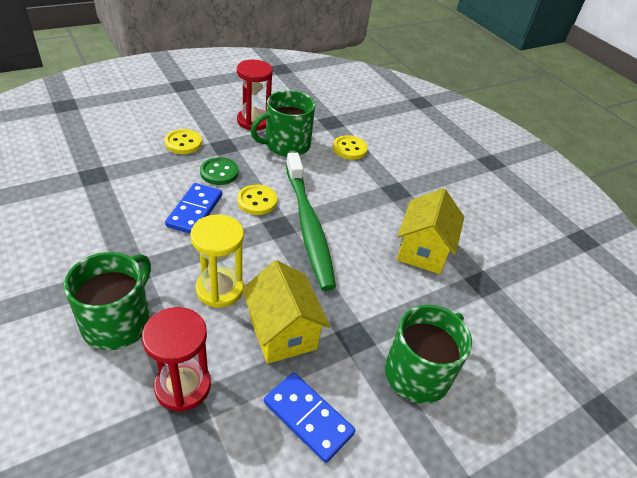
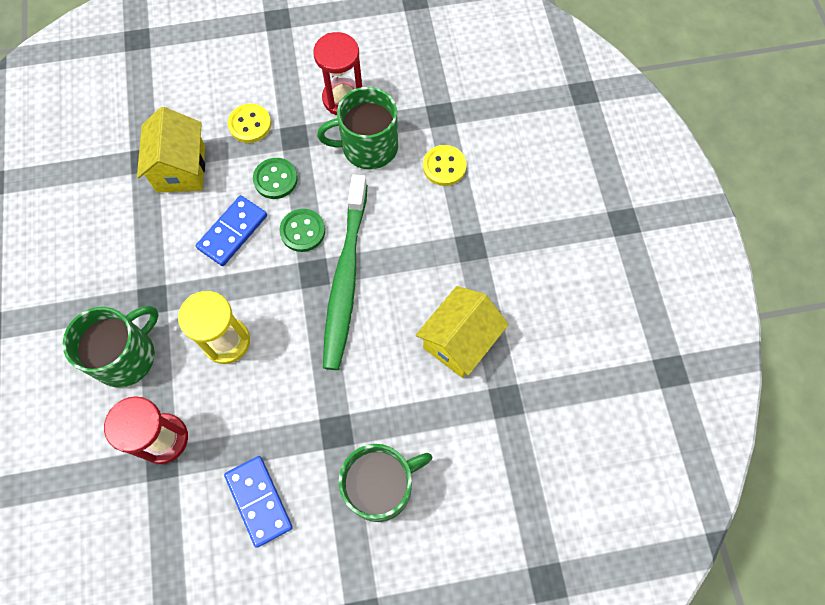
camera: 25 degrees right, 25 degrees up
yellow button [237,185,277,215] -> green button [279,209,325,252]
yellow house [242,260,330,364] -> yellow house moved to [137,107,205,193]

